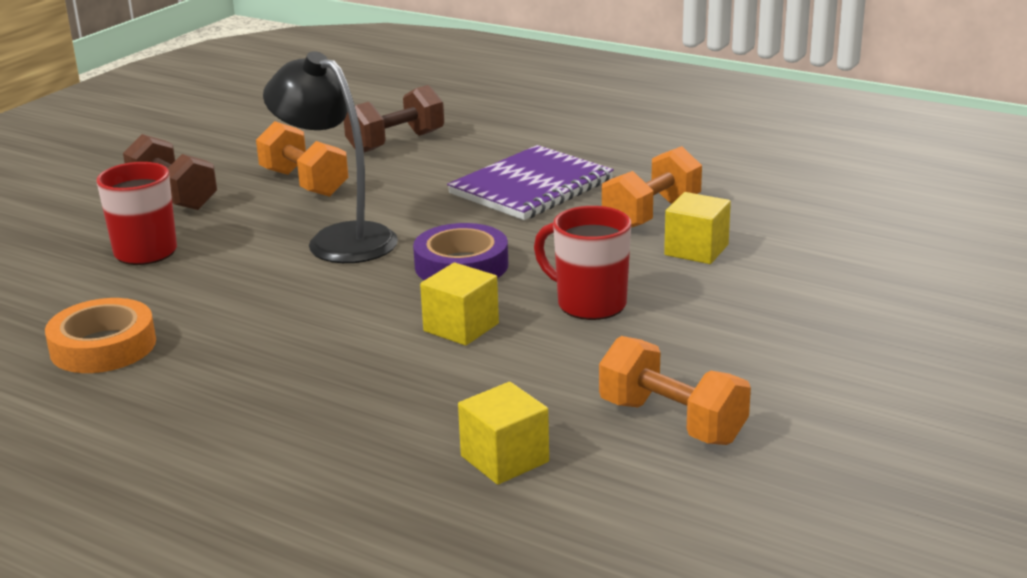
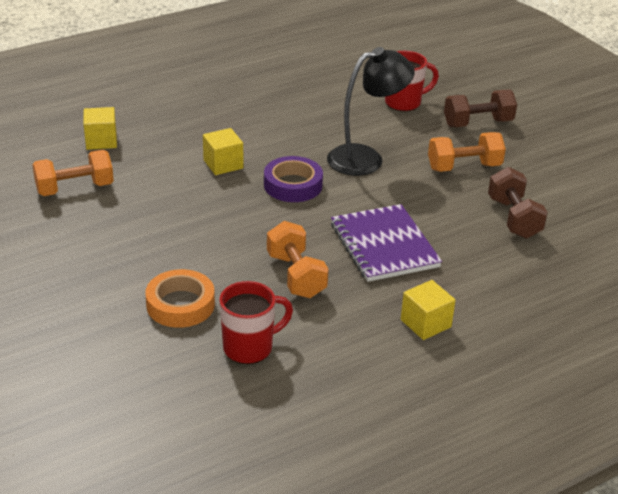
camera: 115 degrees right, 10 degrees up
orange tape [45,298,156,373] -> orange tape moved to [145,269,215,328]
red mug [534,206,631,320] -> red mug moved to [219,281,293,364]
yellow cube [664,192,731,264] -> yellow cube moved to [401,280,456,340]

